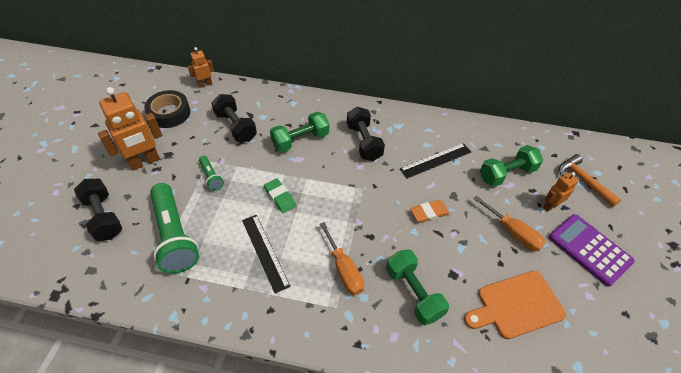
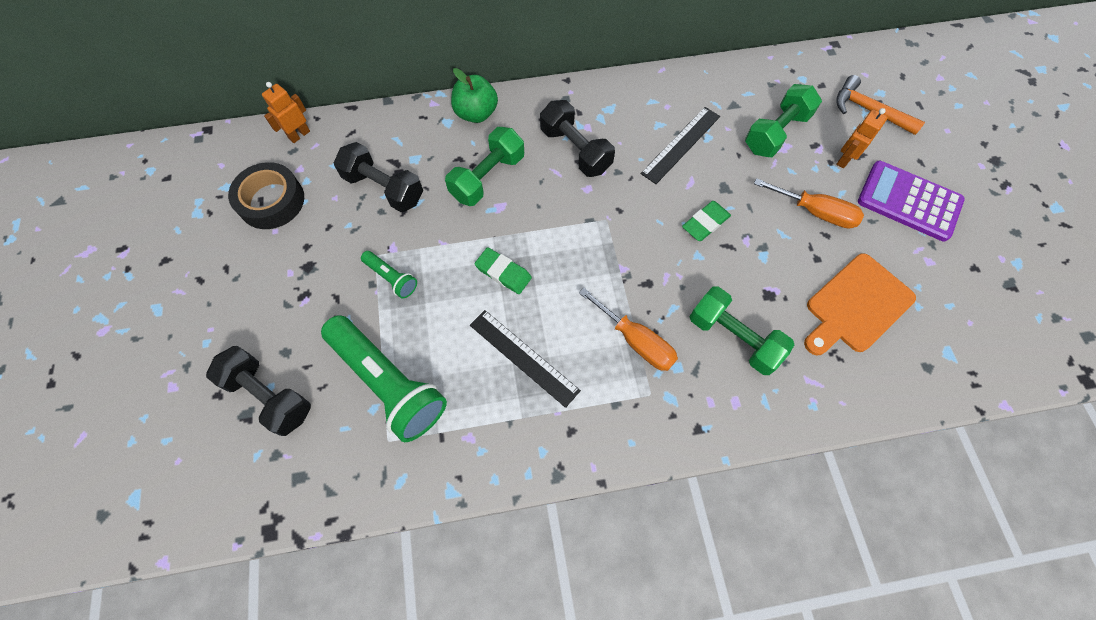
camera: 20 degrees left, 15 degrees up
orange robot [98,87,162,170] -> none
orange eraser [410,200,450,223] -> green eraser [682,201,731,241]
none -> green apple [451,68,498,123]

